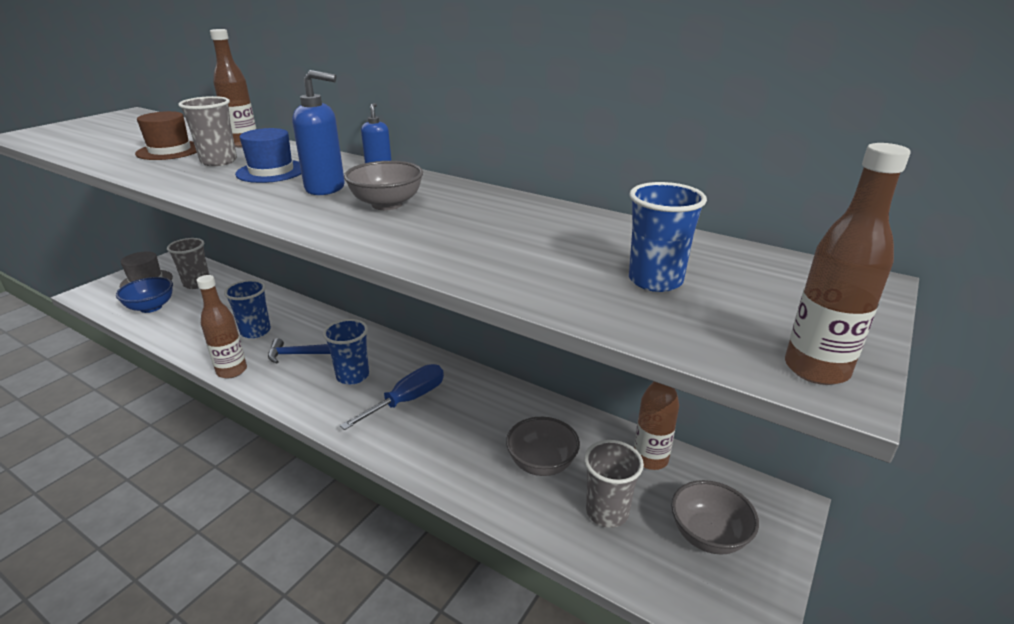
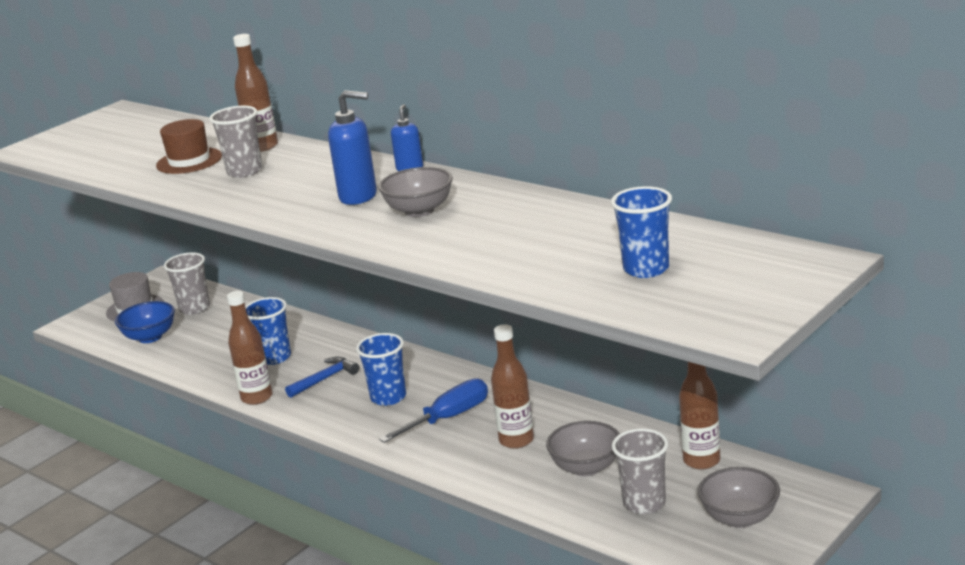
camera: 10 degrees right, 5 degrees down
blue hat [235,128,302,183] -> none
blue hammer [268,338,331,364] -> blue hammer turned 135 degrees clockwise [285,357,359,398]
brown bottle [785,143,911,385] -> brown bottle moved to [491,324,534,449]

